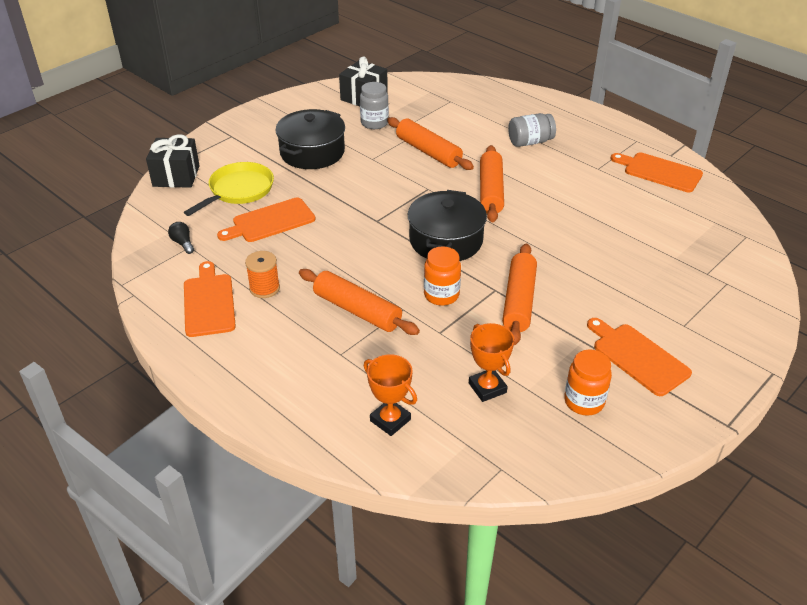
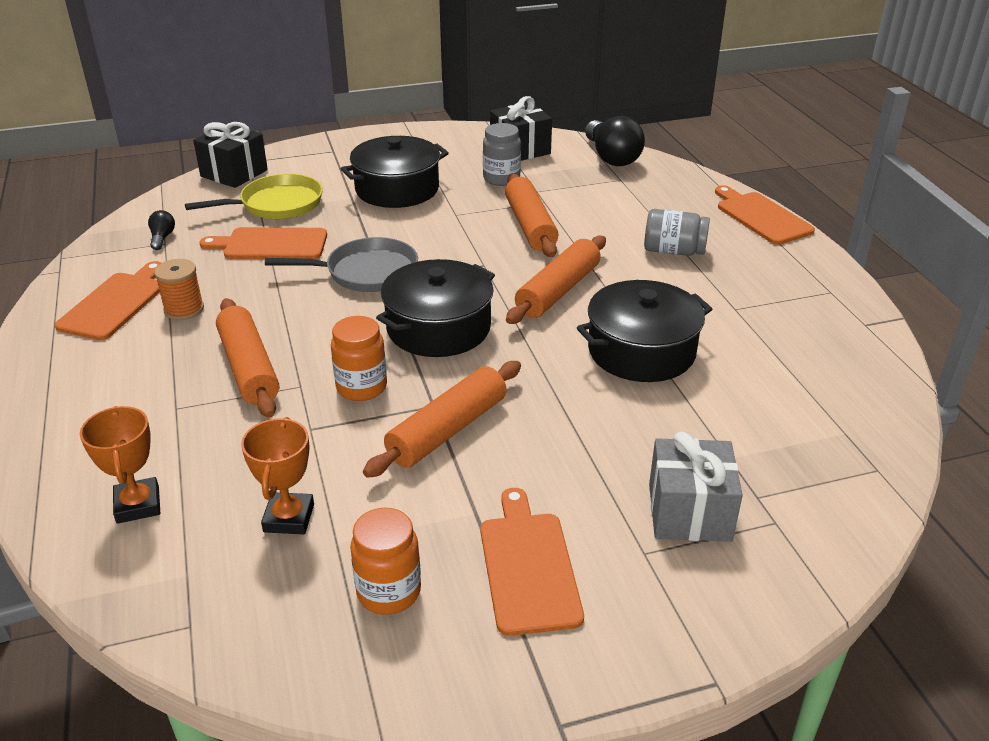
camera: 30 degrees right, 5 degrees down
orange cutting board [610,153,703,192] -> orange cutting board moved to [715,185,815,245]
none -> grey pan [265,237,418,292]
none -> black pot [577,280,712,382]
none -> black light bulb [585,116,645,166]
none -> grey gift [649,432,743,542]

